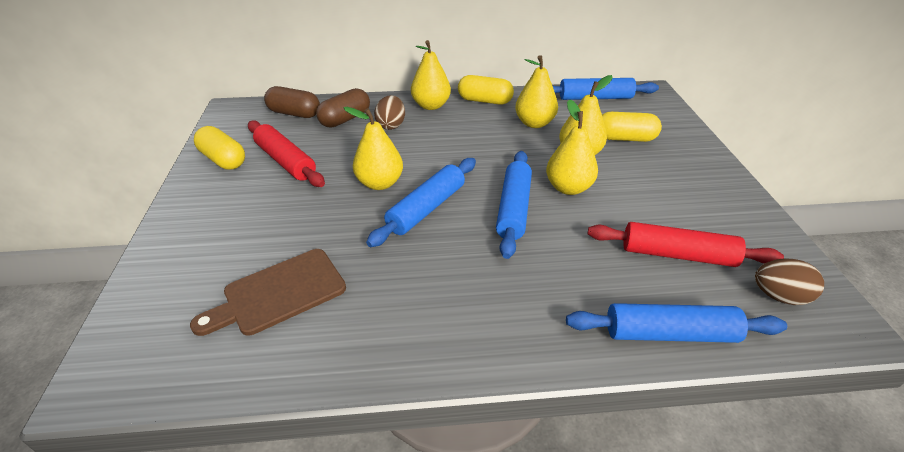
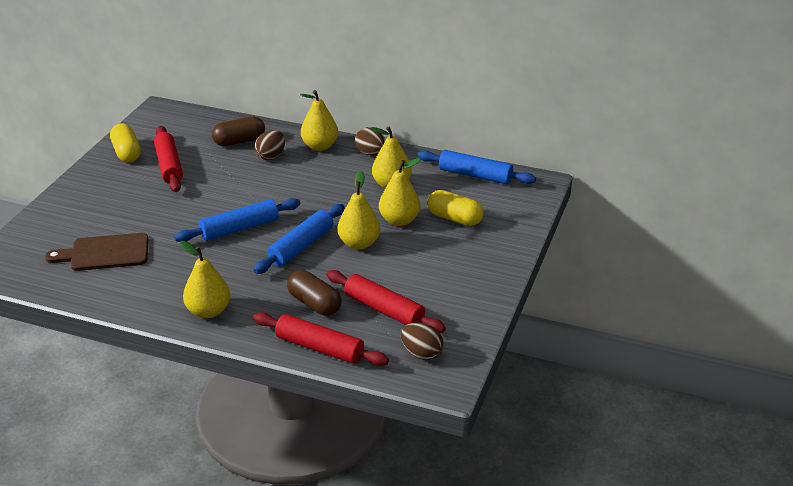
camera: 25 degrees right, 5 degrees down
brown capsule [264,86,320,118] -> brown capsule moved to [287,270,342,316]
yellow pear [344,107,403,190] -> yellow pear moved to [180,241,230,318]
yellow capsule [458,75,514,105] -> brown egg [355,127,385,155]
blue rolling pin [566,303,787,343] -> red rolling pin [253,312,389,366]

